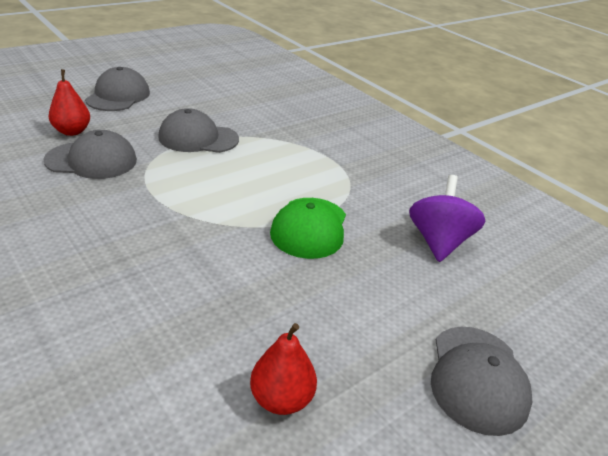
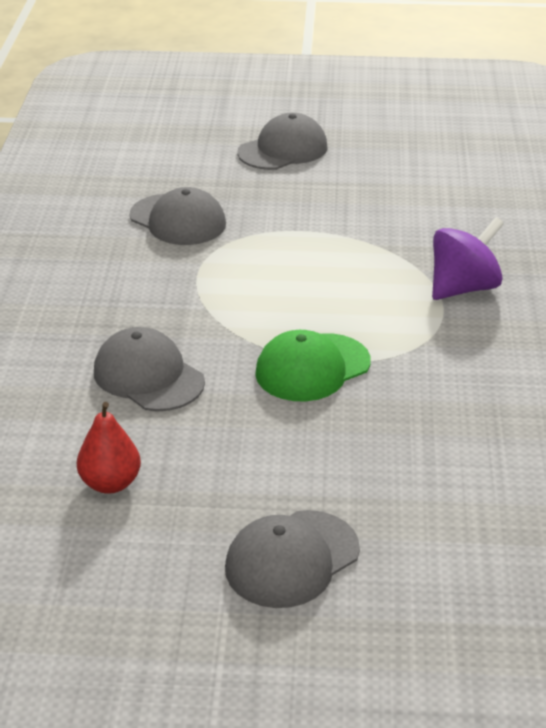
camera: 45 degrees right, 0 degrees up
red pear [49,69,90,136] -> none
grey cap [158,108,239,153] -> grey cap moved to [94,327,205,411]
purple spinning top [409,175,485,262] -> purple spinning top moved to [432,217,504,300]

